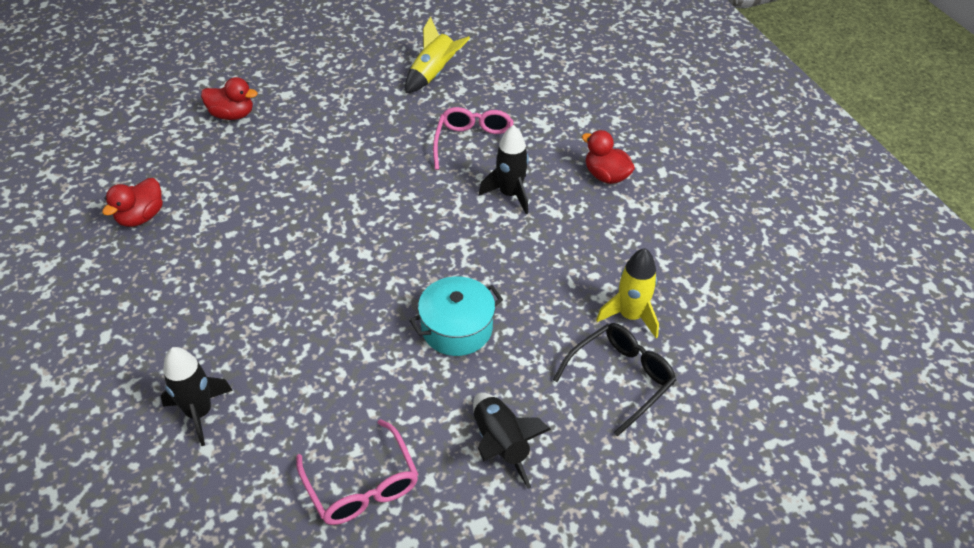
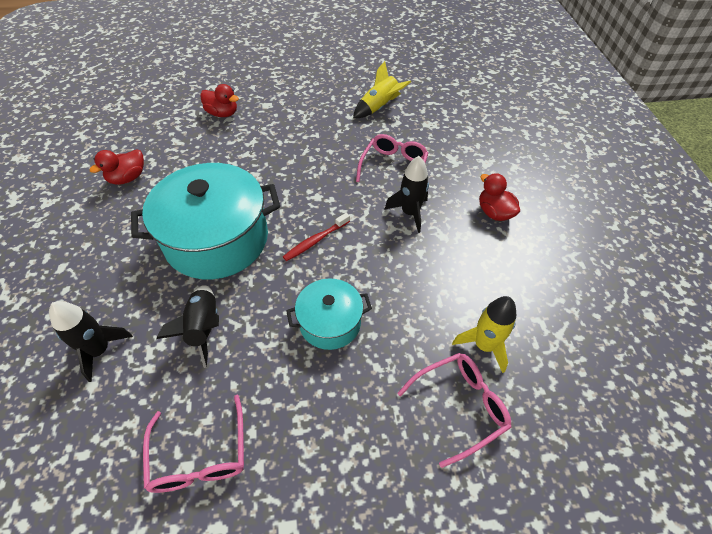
camera: 15 degrees right, 5 degrees up
black rocket [473,392,551,489] -> black rocket moved to [156,285,219,368]
black glasses [553,323,676,437] -> pink glasses [397,353,511,468]
none -> turquoise pot [131,163,280,279]
none -> red toothbrush [283,213,350,261]

